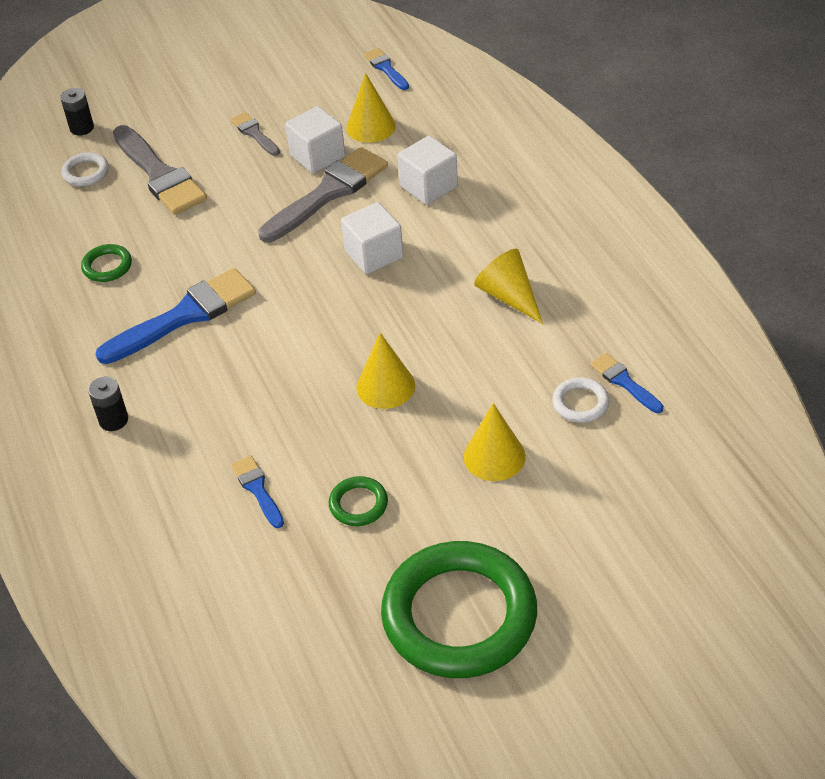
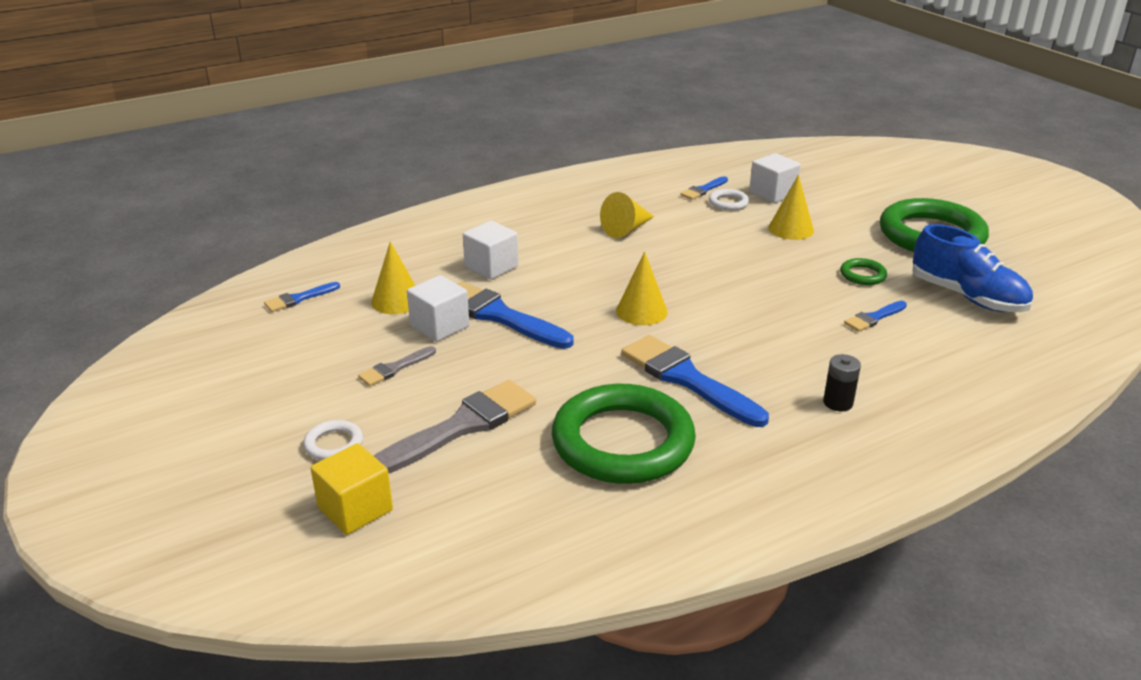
camera: 100 degrees left, 15 degrees down
black battery [60,88,94,136] -> yellow cube [311,443,393,535]
white ring [61,152,109,186] -> white ring moved to [303,420,363,461]
green ring [81,244,132,282] -> green ring [552,384,696,484], size x2.44
grey brush [259,147,388,242] -> blue brush [458,281,574,349]
white cube [341,202,404,274] -> white cube moved to [749,153,801,203]
yellow cone [356,333,415,409] -> yellow cone moved to [616,251,668,325]
none -> blue shoe [912,224,1033,312]

